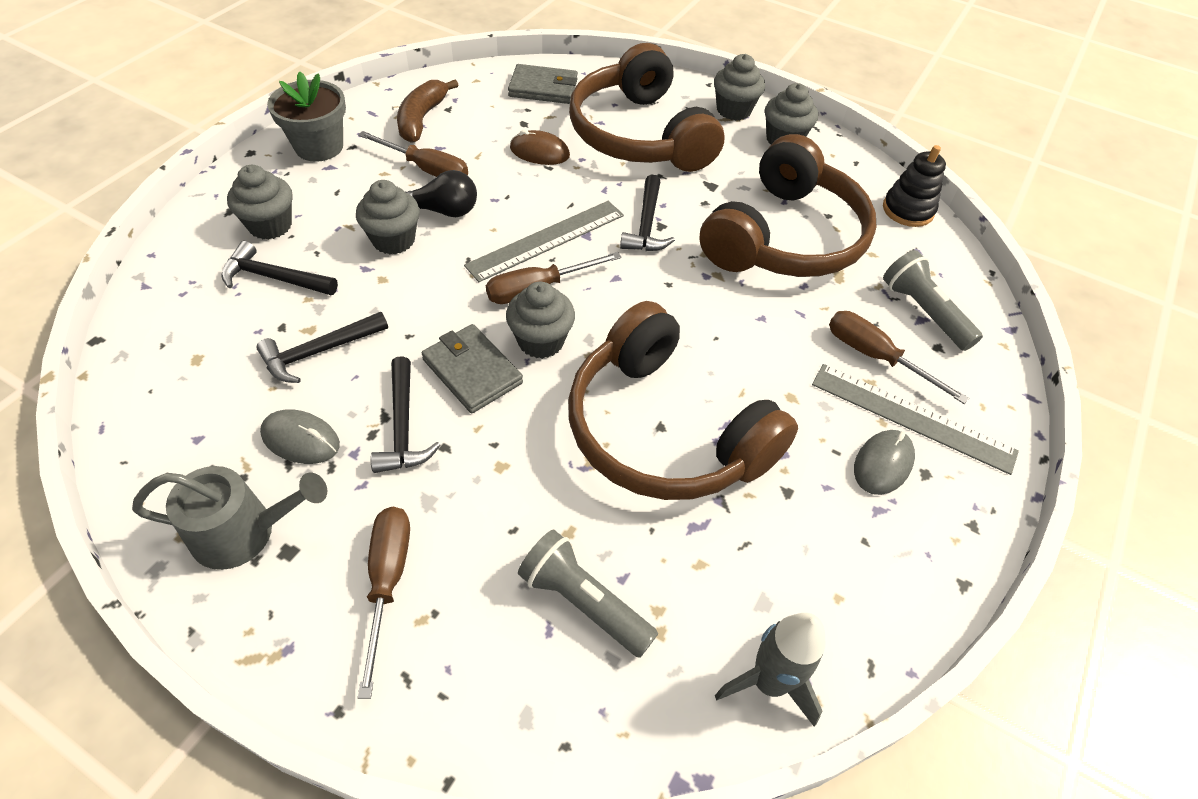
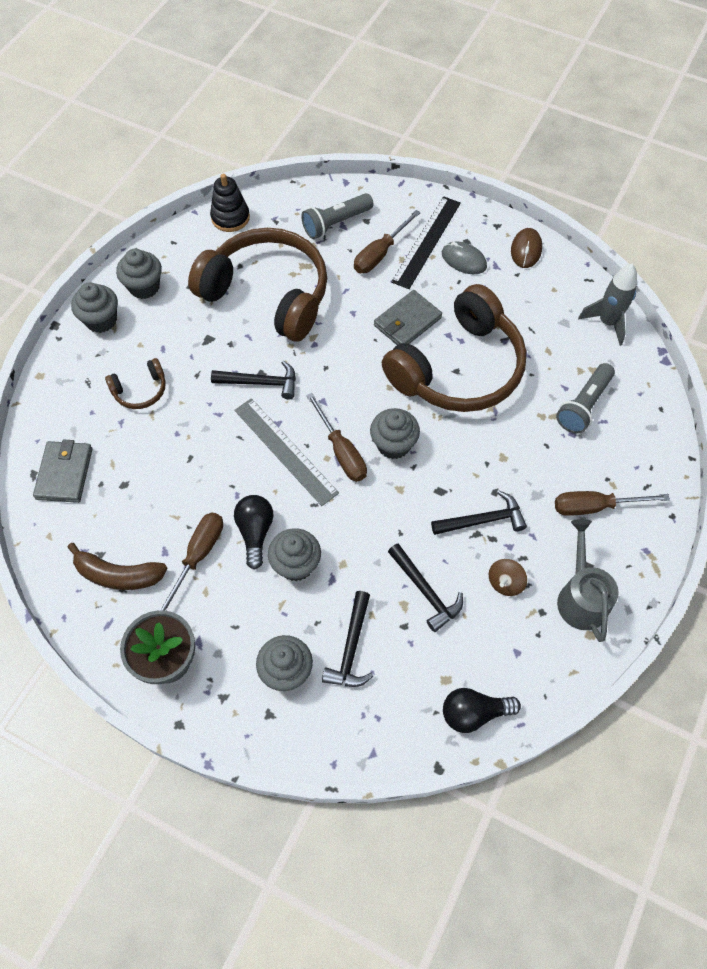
camera: 90 degrees left, 10 degrees up
grey mouse [260,410,340,464] -> brown spinning top [489,559,527,596]
grey wallet [422,324,523,413] -> grey wallet moved to [374,290,442,345]
brown mouse [510,130,570,165] -> brown mouse moved to [511,228,542,268]
brown headphones [569,43,725,172] -> brown headphones [105,358,166,409], size x0.42
grey ruler [812,364,1019,475] -> black ruler [391,196,461,289]
none -> black light bulb [443,688,521,733]

